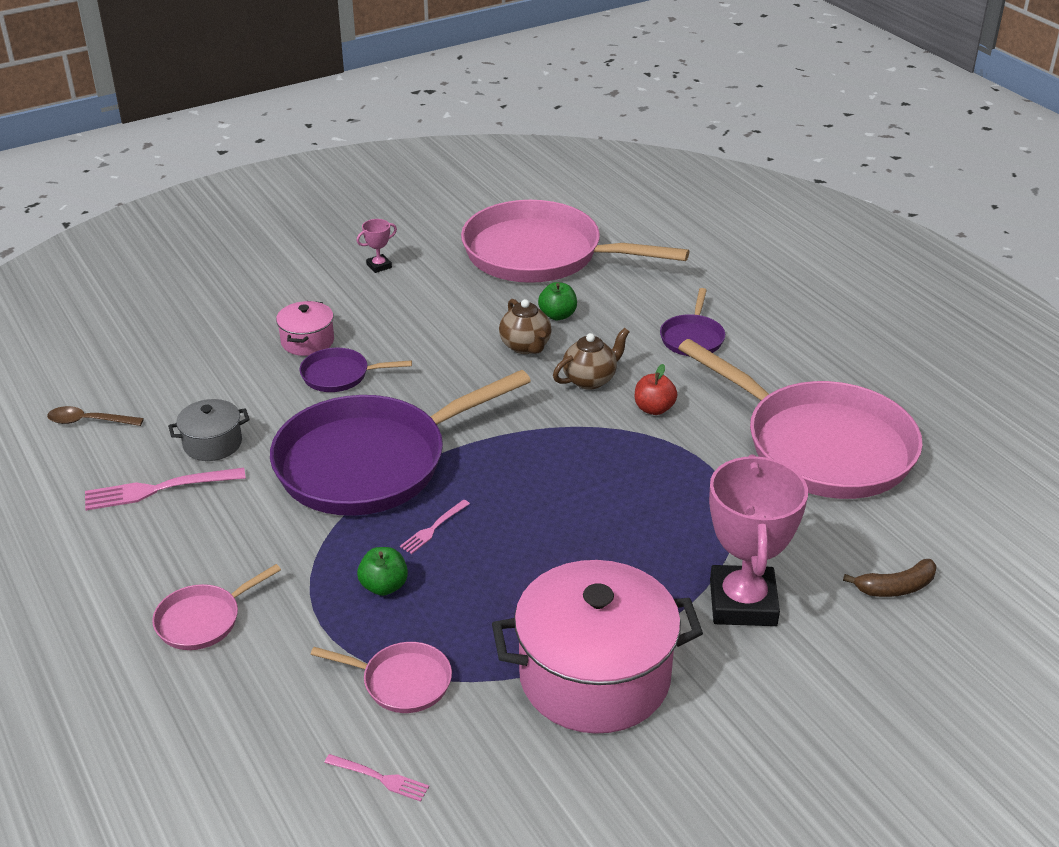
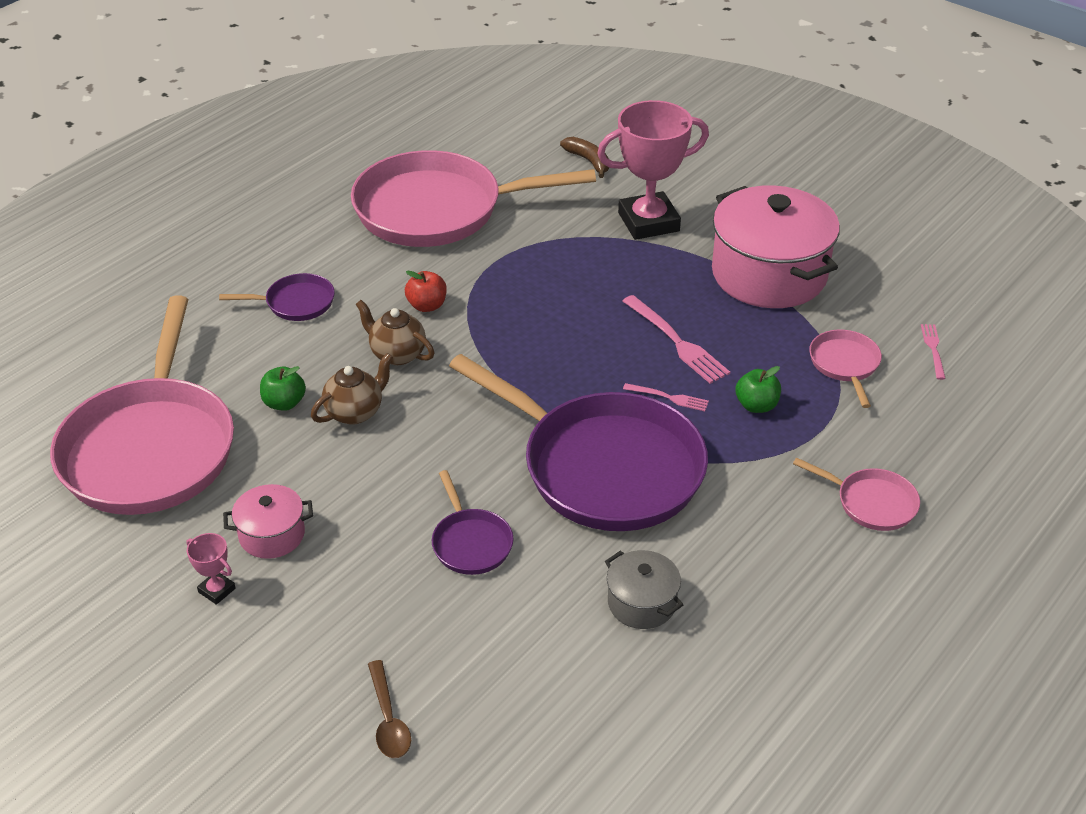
camera: 110 degrees left, 5 degrees up
brown spoon [47,406,144,426] -> brown spoon moved to [368,660,411,758]
pink fork [85,468,246,511] -> pink fork moved to [622,295,730,384]
pink pot [276,301,334,356] -> pink pot moved to [223,484,313,559]
pink pan [678,339,923,499] -> pink pan turned 120 degrees counterclockwise [351,150,596,247]

